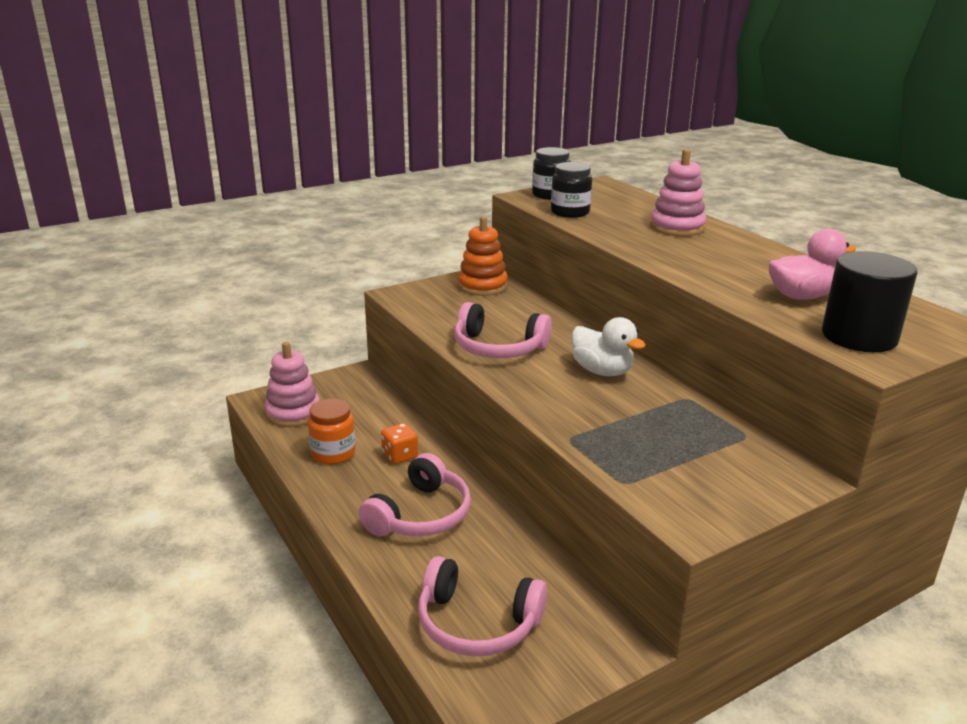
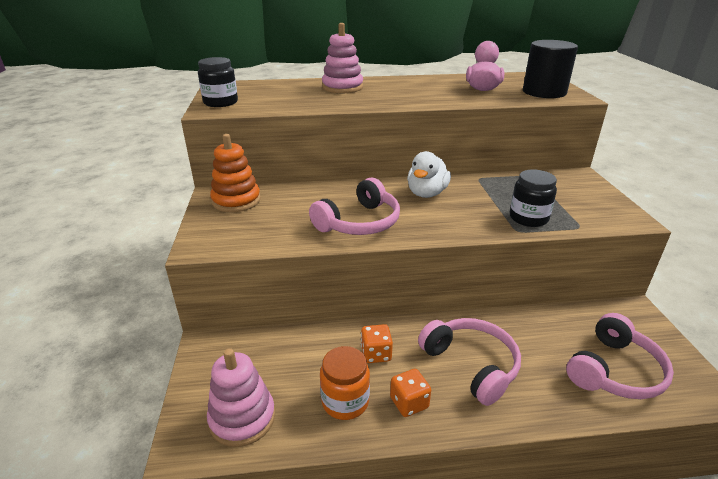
camera: 65 degrees left, 5 degrees up
black jar [551,162,592,218] -> black jar moved to [510,169,557,227]
white duck [571,317,646,376] -> white duck turned 135 degrees clockwise [407,151,451,198]
none -> orange dice [390,369,431,417]

